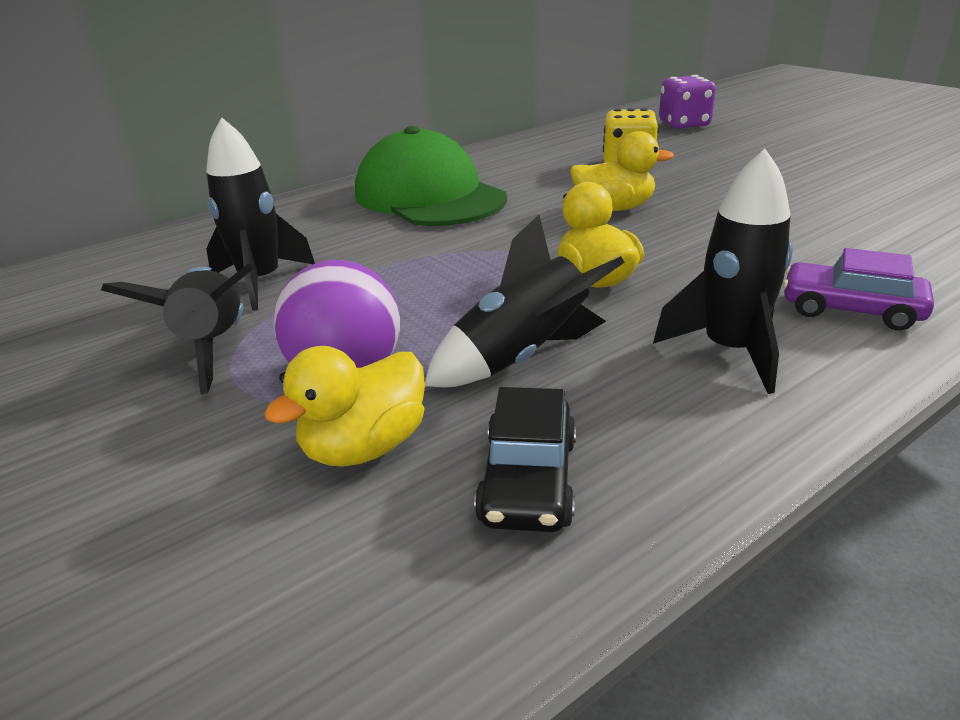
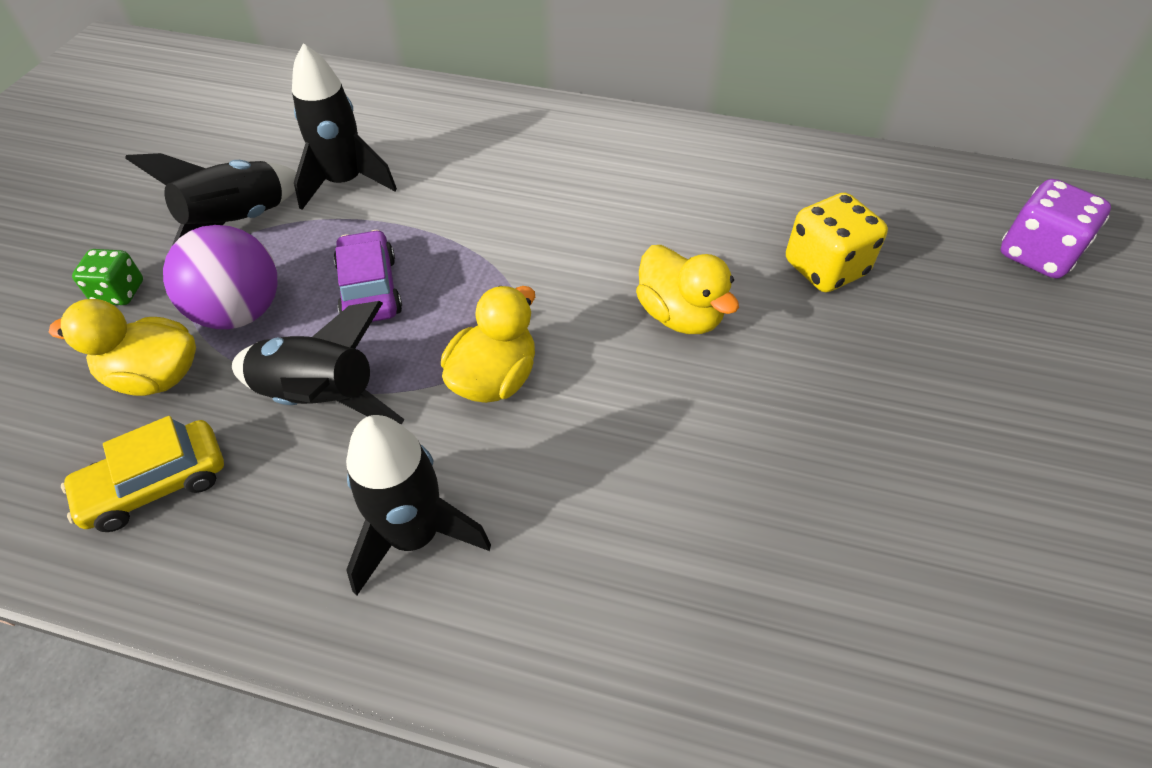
camera: 50 degrees right, 20 degrees up
green cap [355,126,507,226] -> none
black car [474,387,576,532] -> yellow car [61,416,224,532]
purple car [783,248,934,330] -> purple car moved to [334,230,402,322]
none -> green dice [72,249,143,305]

